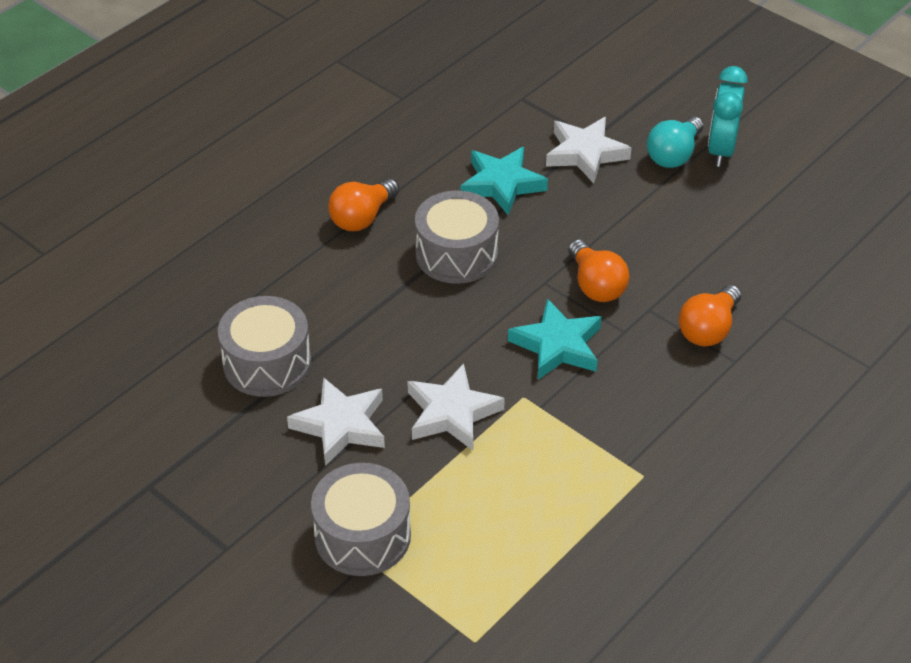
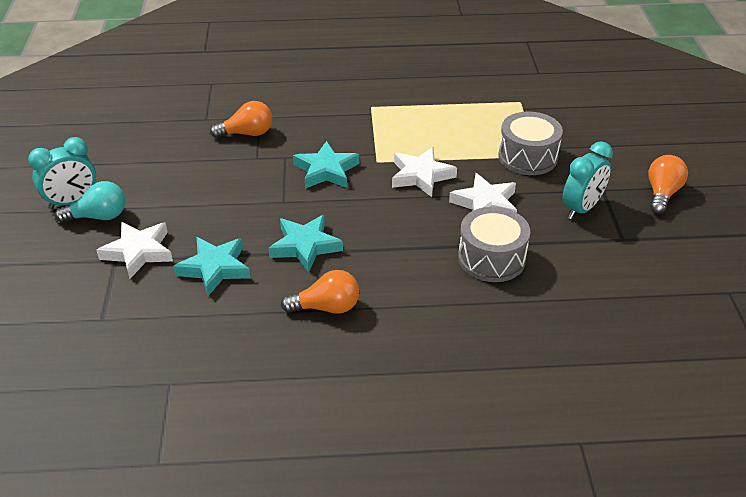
camera: 135 degrees left, 5 degrees down
grey drum [415,190,499,284] -> turquoise star [268,215,343,272]
orange light bulb [568,239,630,302] -> orange light bulb moved to [648,155,688,214]
none -> turquoise clock [562,141,613,219]

